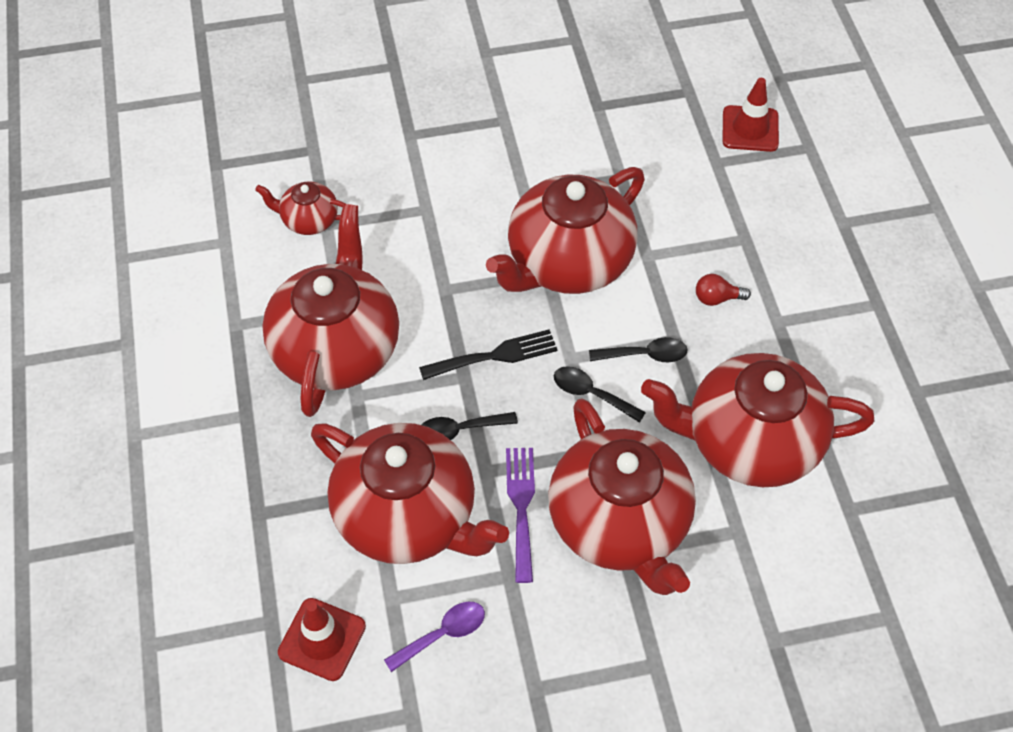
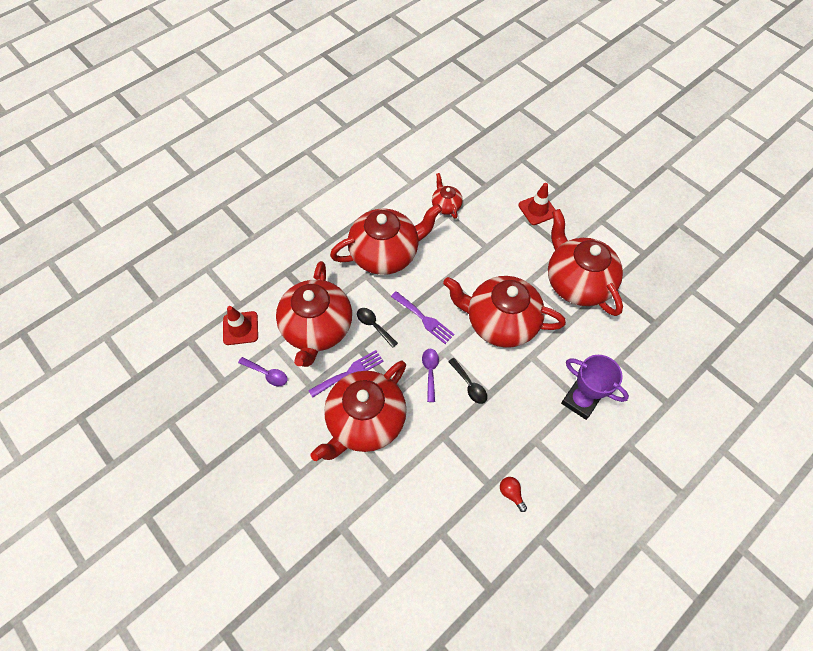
camera: 60 degrees right, 5 degrees up
black fork [419,329,557,380] -> purple fork [391,291,455,344]
black spoon [554,366,646,423] -> purple spoon [422,349,439,402]
red teapot [641,353,874,487] -> red teapot moved to [548,209,623,316]
red light bulb [696,274,751,306] -> red light bulb moved to [500,477,527,512]
red traffic cone [722,78,779,152] -> red traffic cone moved to [518,183,555,225]
none -> purple trophy [561,355,629,420]

